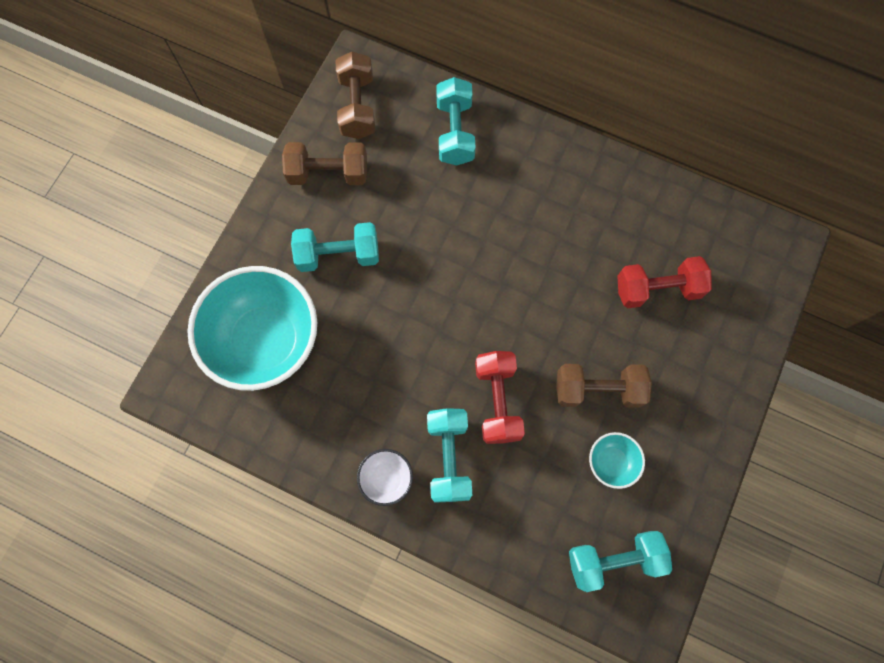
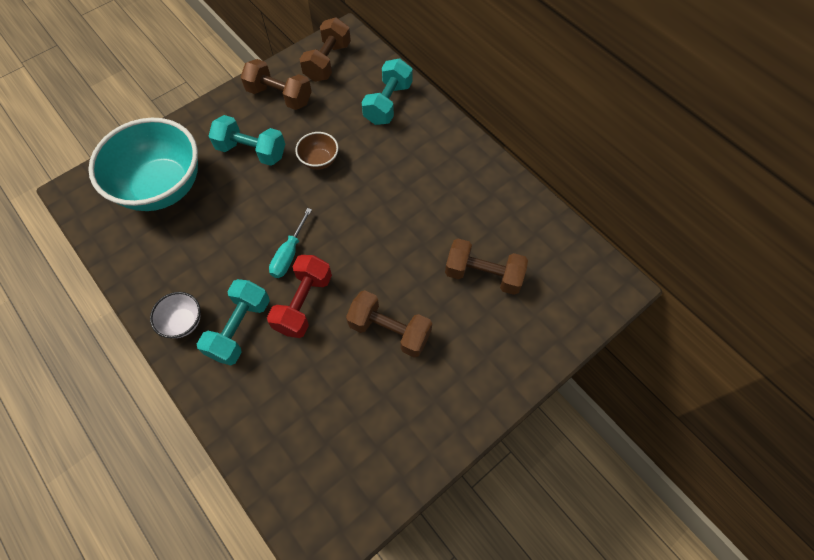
camera: 25 degrees right, 10 degrees down
turquoise dumbbell [569,531,672,592] -> none
turquoise bowl [589,432,645,489] -> none
red dumbbell [617,256,712,308] -> brown dumbbell [445,238,528,295]
none -> turquoise screwdriver [269,208,312,278]
none -> brown bowl [295,132,338,170]

